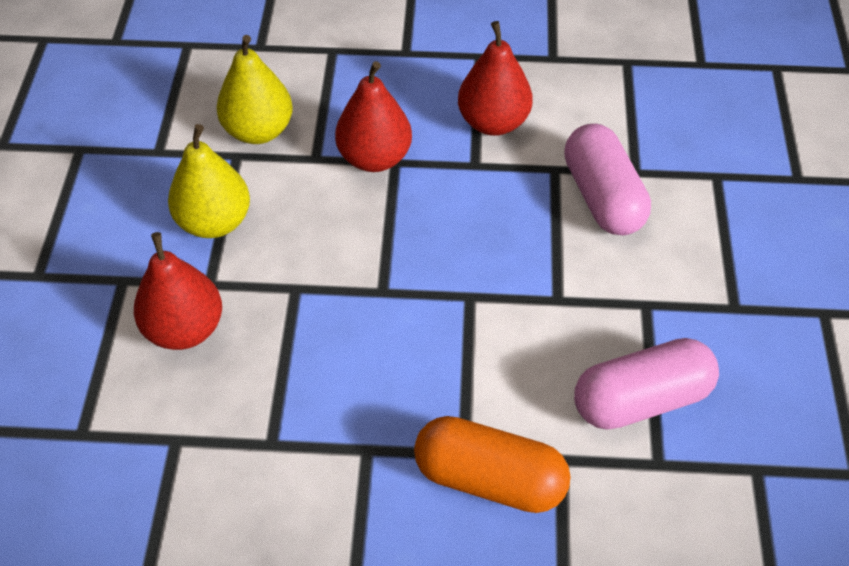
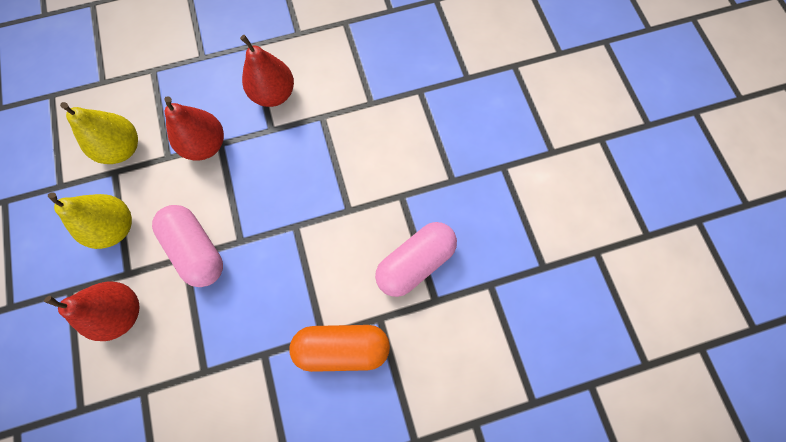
camera: 20 degrees left, 20 degrees up
pink capsule [564,124,651,235] -> pink capsule moved to [152,205,223,287]

